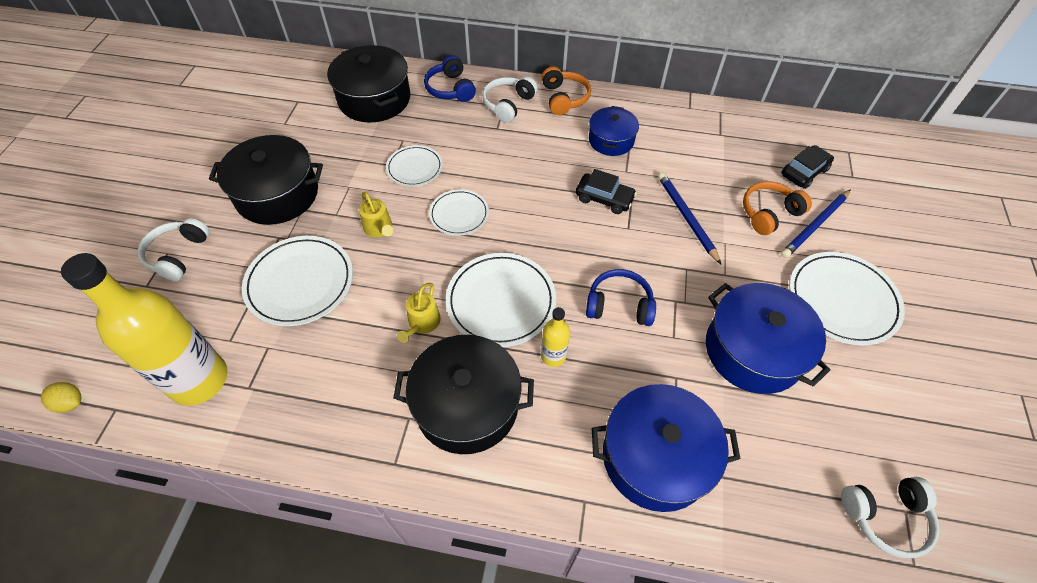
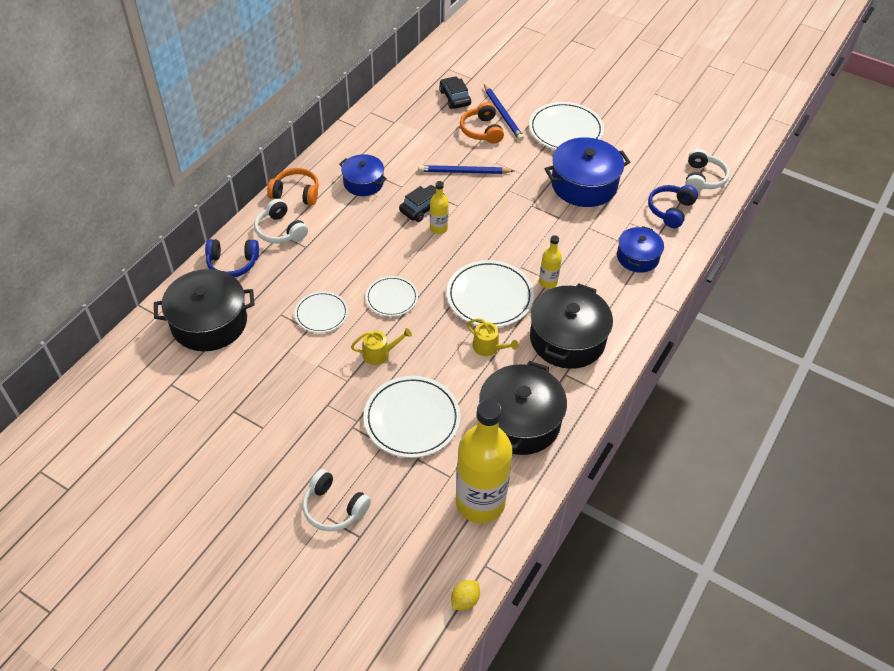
camera: 70 degrees left, 5 degrees down
black pot [209,135,323,225] -> black pot moved to [479,361,567,455]
blue headphones [586,269,656,326] -> blue headphones moved to [648,185,698,228]
blue pot [592,384,741,512] -> blue pot [617,226,664,273], size x0.60
none -> yellow bottle [430,181,449,234]

